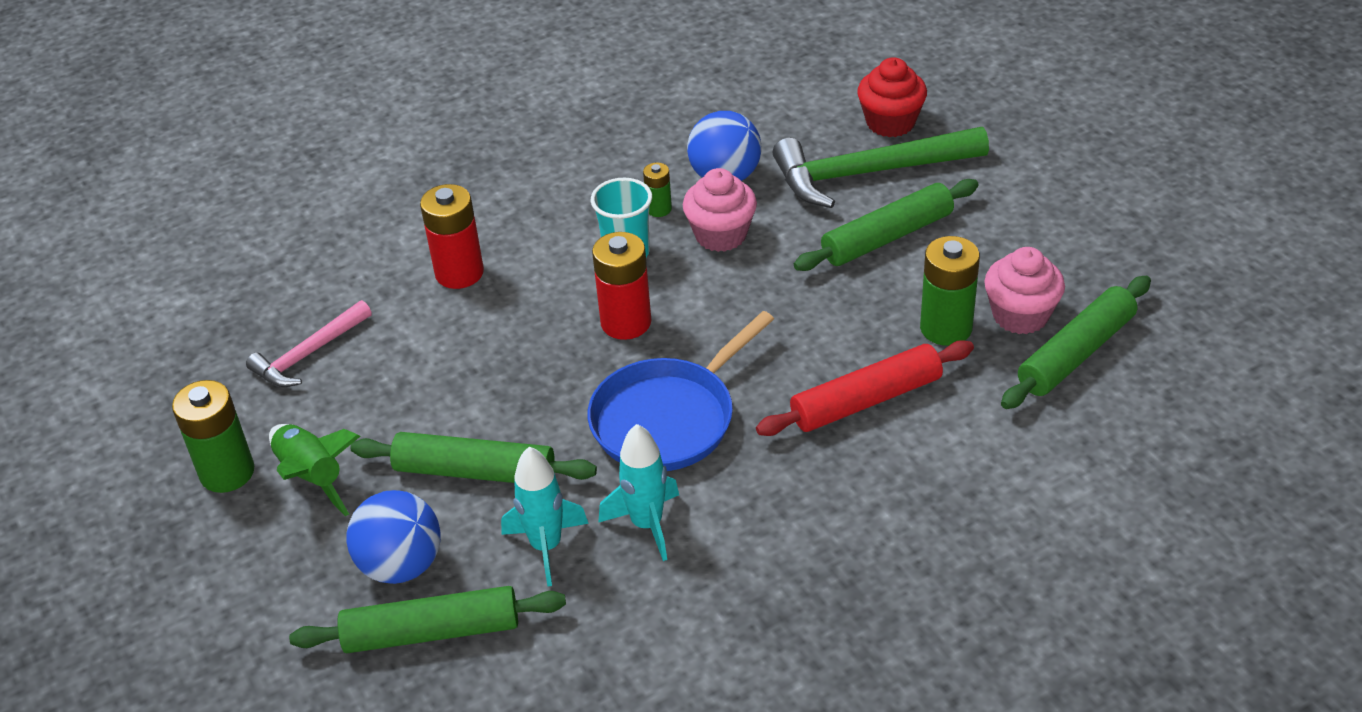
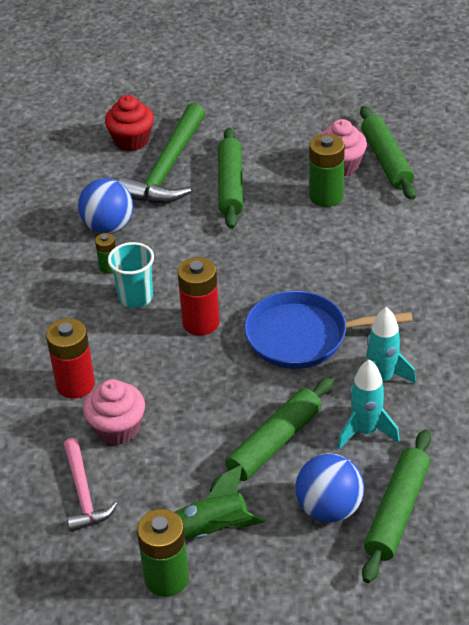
camera: 60 degrees left, 0 degrees up
blue pan [588,311,774,471] -> blue pan turned 105 degrees clockwise [244,291,413,369]
pink cupcake [683,168,757,252] -> pink cupcake moved to [83,379,145,445]
red rolling pin [756,340,974,436] -> none

